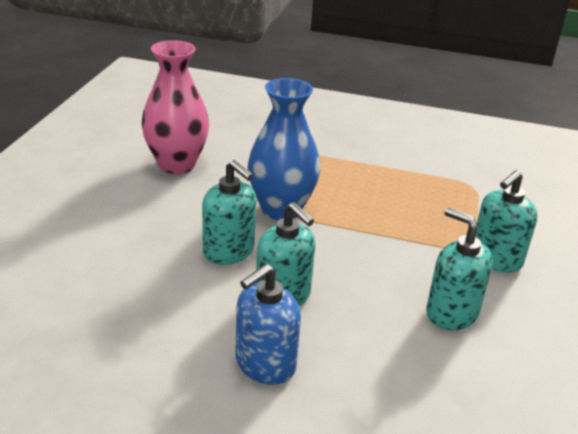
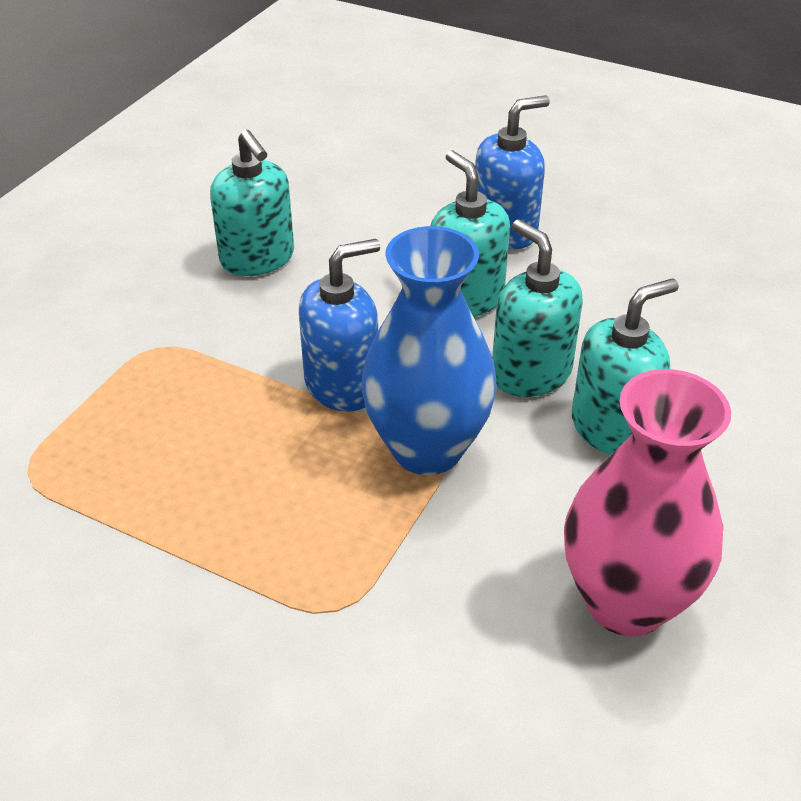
camera: 165 degrees left, 10 degrees up
turquoise soap dispenser [476,170,538,273] -> turquoise soap dispenser moved to [572,278,679,455]
none -> blue soap dispenser [299,239,380,412]

